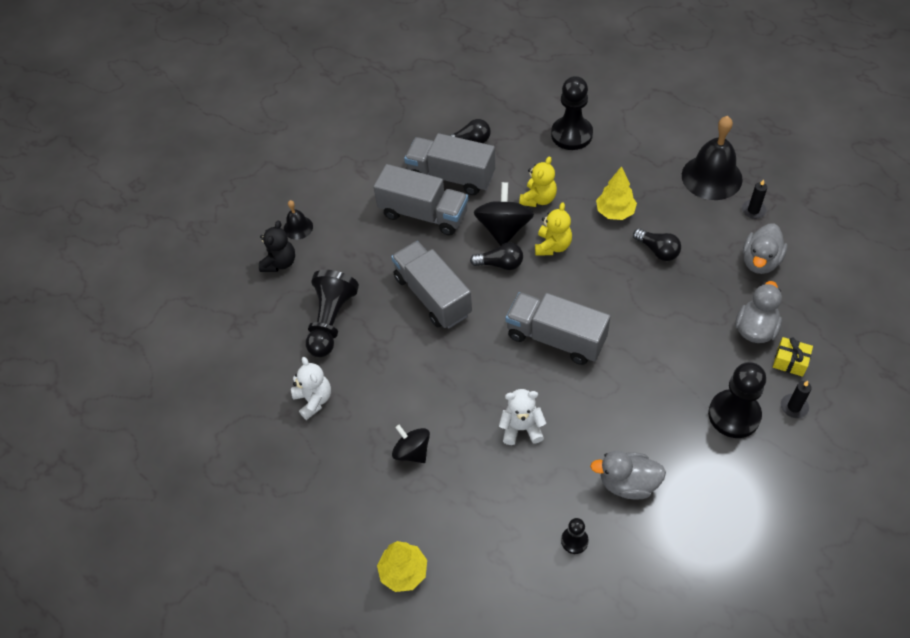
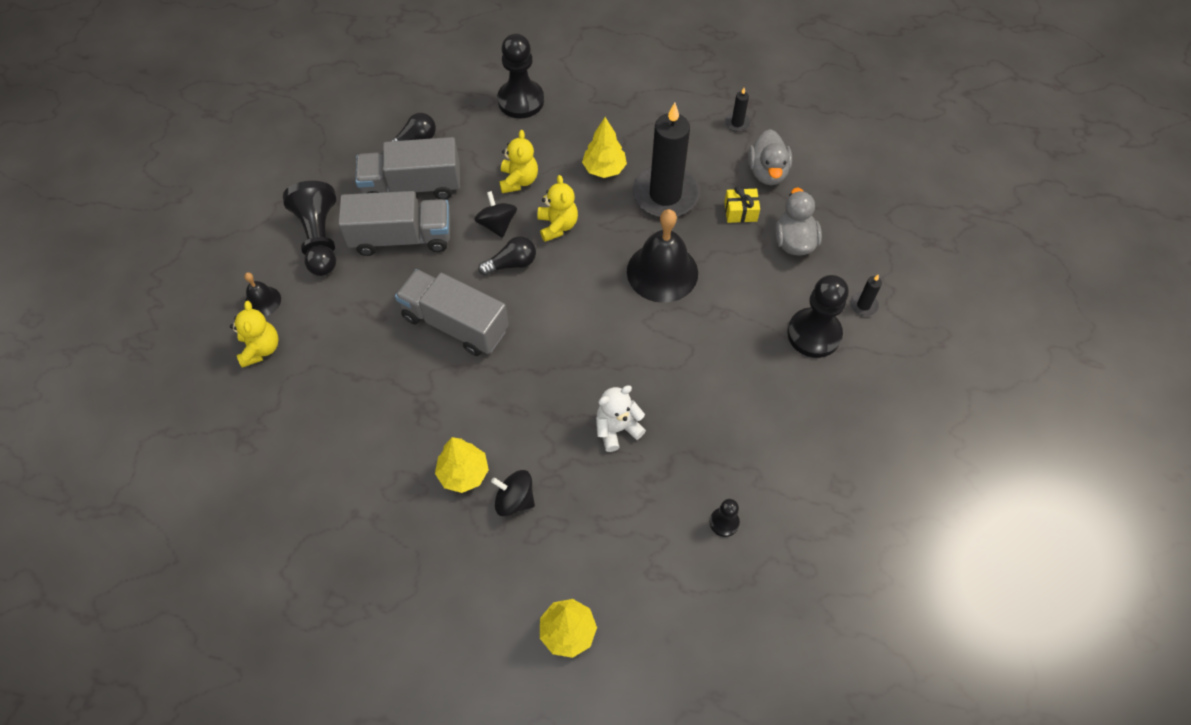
camera: 30 degrees left, 5 degrees up
black teddy bear [259,221,295,272] -> yellow teddy bear [230,301,279,368]
white teddy bear [291,357,331,420] -> none
black pawn [306,270,359,357] -> black pawn moved to [283,181,336,276]
black spinning top [474,182,534,246] -> black spinning top [474,191,517,238], size x0.65
grey truck [506,292,610,365] -> none
grey duck [590,451,666,500] -> none
black light bulb [633,228,681,261] -> black candle [632,103,700,217]
black bell [682,116,743,200] -> black bell moved to [627,209,698,303]
yellow gift [773,337,813,377] -> yellow gift moved to [724,186,760,223]
none -> yellow tree [435,437,489,493]

